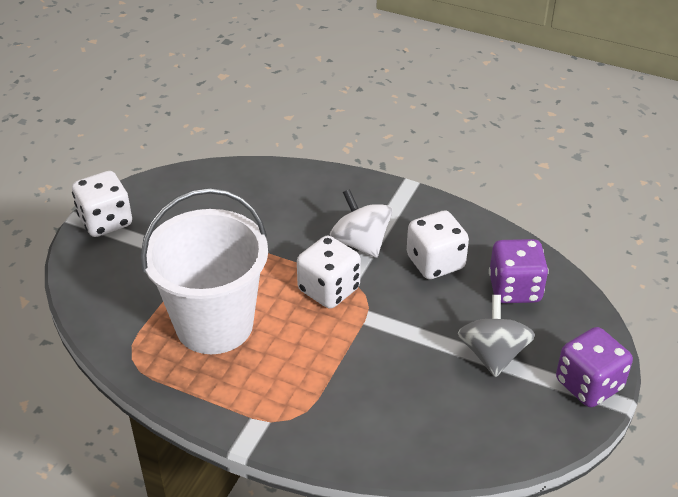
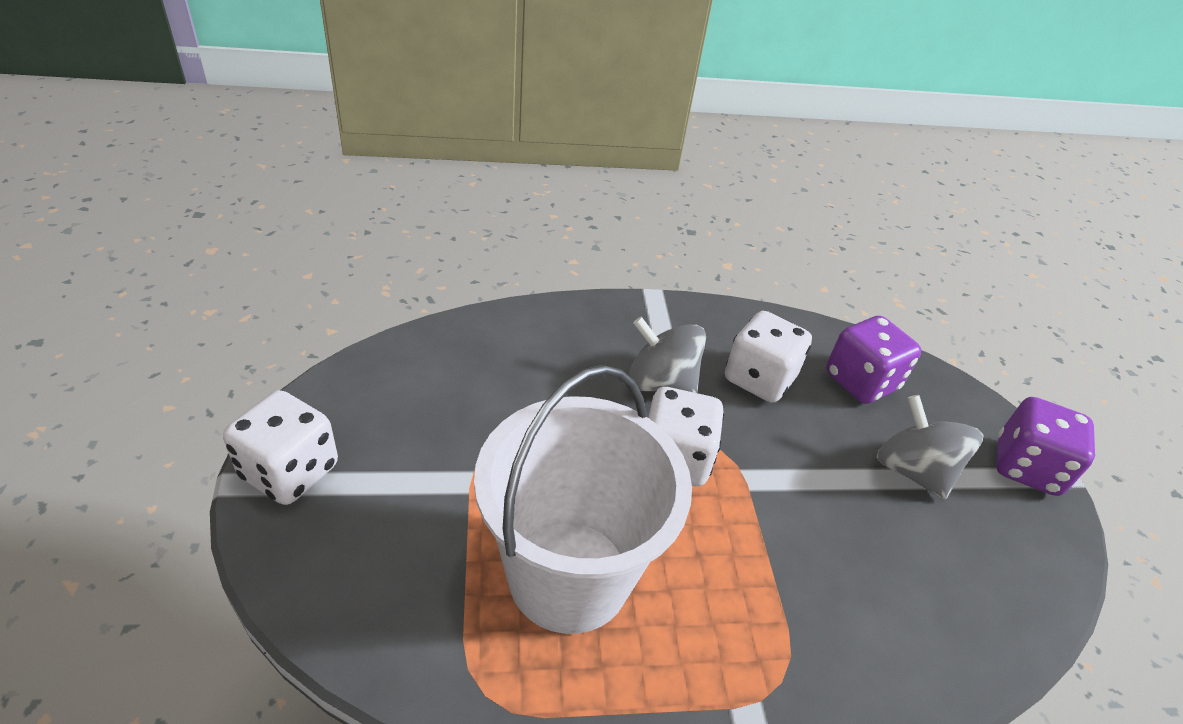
camera: 35 degrees left, 0 degrees up
white spinning top [330,189,392,258] -> grey spinning top [628,317,706,393]

